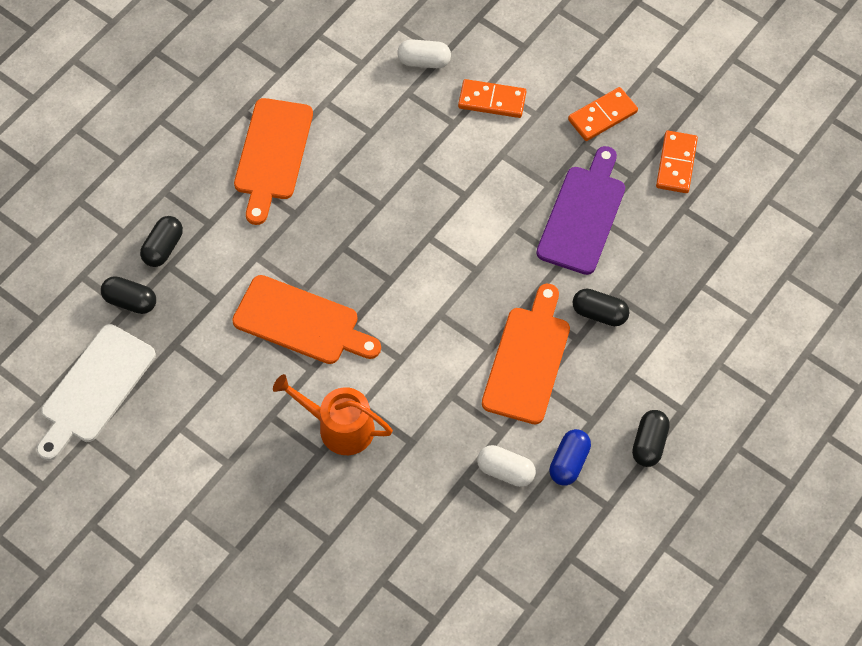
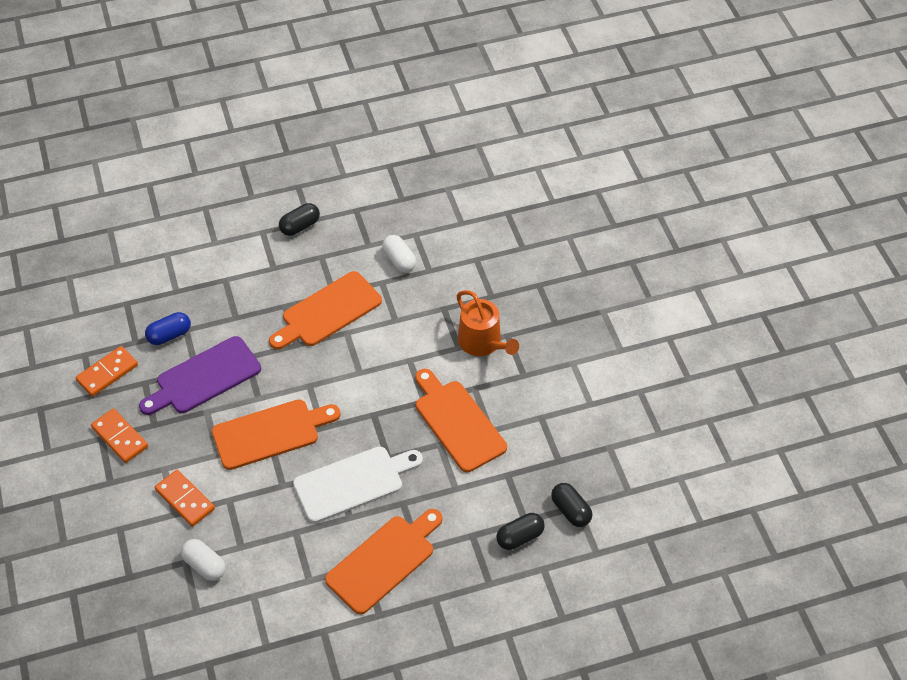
camera: 145 degrees left, 10 degrees down
white cutting board [37,324,156,461] -> white cutting board moved to [293,446,423,523]
blue capsule [549,429,591,486] -> blue capsule moved to [145,312,191,345]
orange domino [568,87,638,141] -> orange domino turned 45 degrees clockwise [91,408,148,463]
black capsule [573,289,629,326] -> none
none -> orange cutting board [212,399,341,470]

